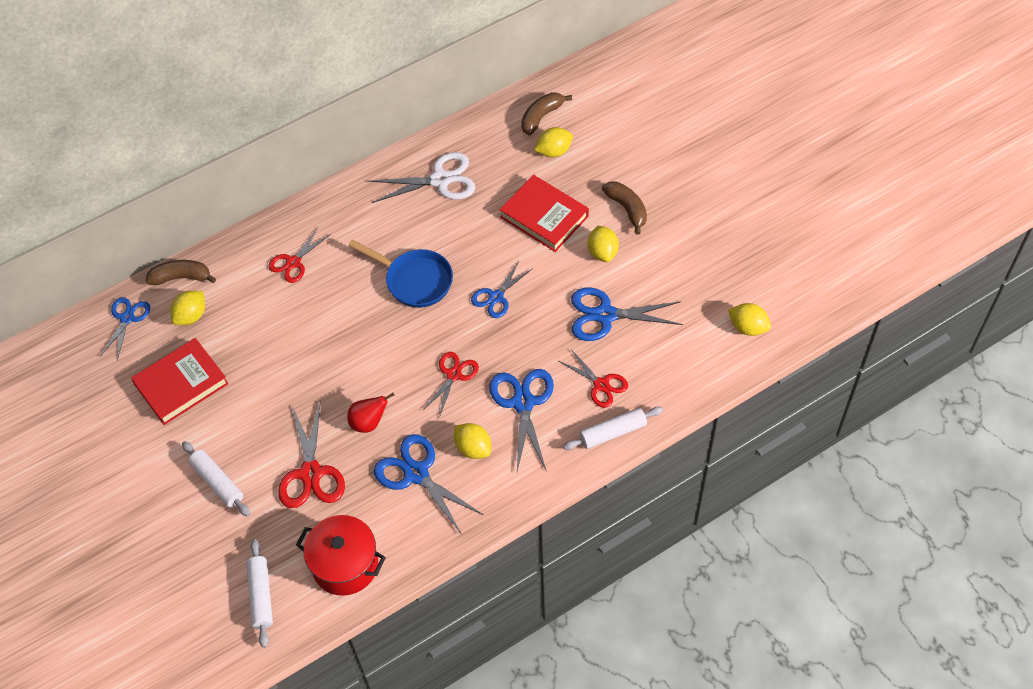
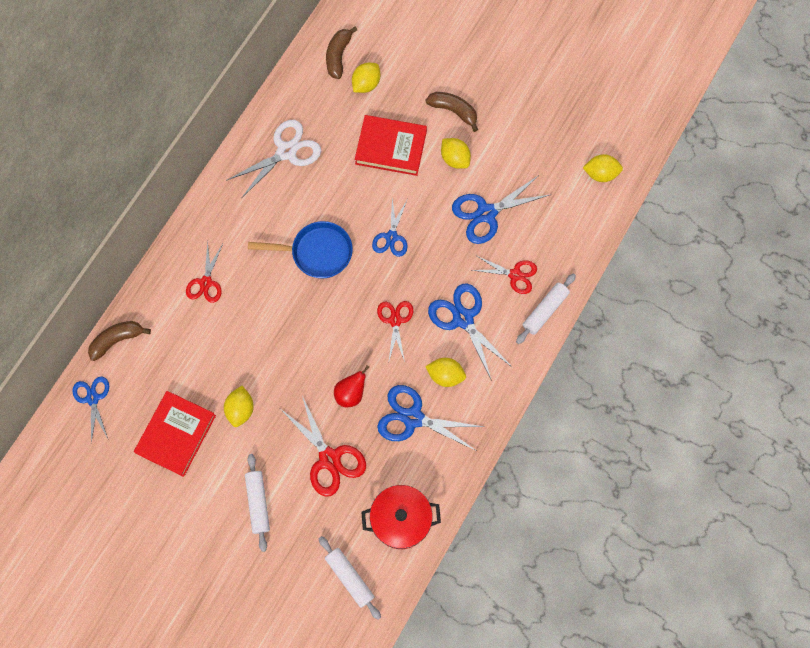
camera: 30 degrees left, 15 degrees up
yellow lemon [170,291,205,325] -> yellow lemon moved to [224,386,254,427]
white rolling pin [182,441,250,517] -> white rolling pin turned 60 degrees clockwise [245,454,270,552]

